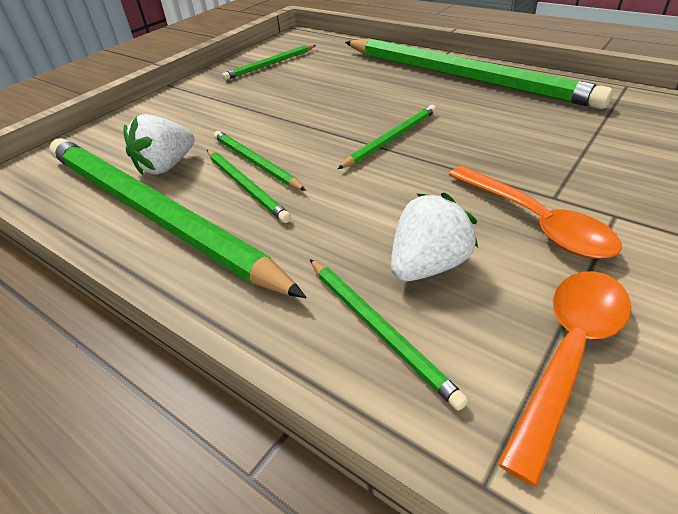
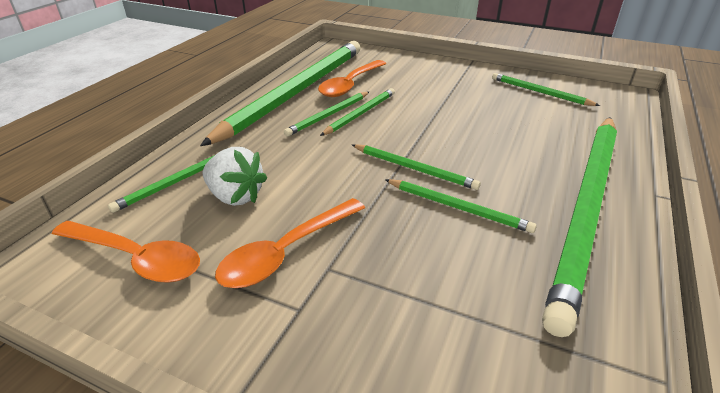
camera: 75 degrees right, 5 degrees down
white strawberry [123,114,194,175] -> orange spoon [318,60,386,97]
none -> green pencil [385,179,537,233]

